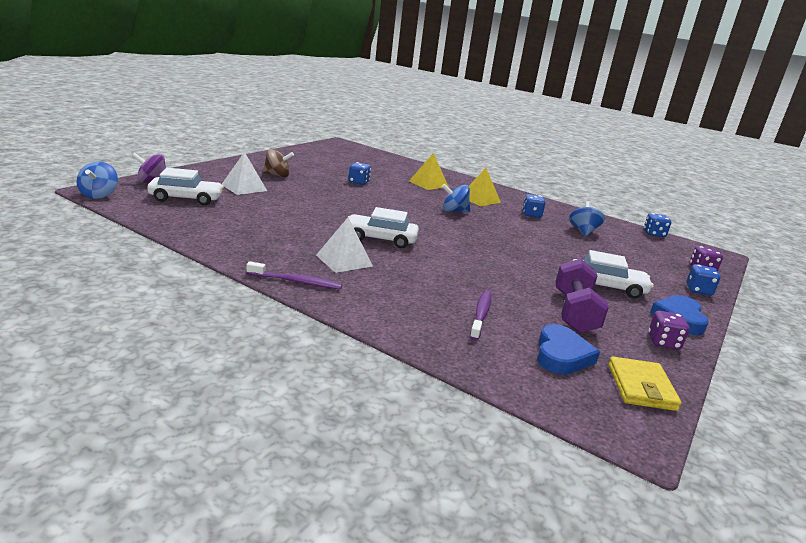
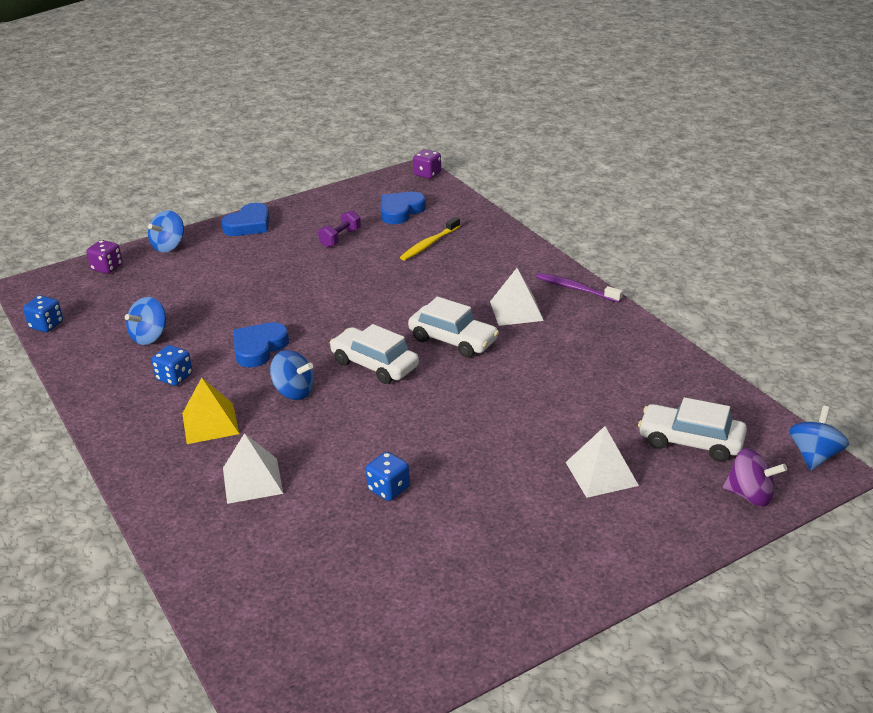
camera: 150 degrees left, 10 degrees up
brown spinning top [263,148,294,177] -> none
yellow pyramid [409,153,449,190] -> white pyramid [223,433,283,504]
purple toothbrush [470,290,491,341] -> yellow toothbrush [400,217,460,261]
purple dumbbell [555,258,609,333] -> purple dumbbell [318,210,361,248], size x0.58
white car [573,250,654,299] -> white car moved to [330,324,419,384]
yellow wallet [608,356,682,411] -> none
purple dice [648,311,689,350] -> purple dice moved to [413,149,441,179]
blue dice [686,264,720,296] -> blue spinning top [148,210,184,252]
none -> blue heart [234,322,289,367]

